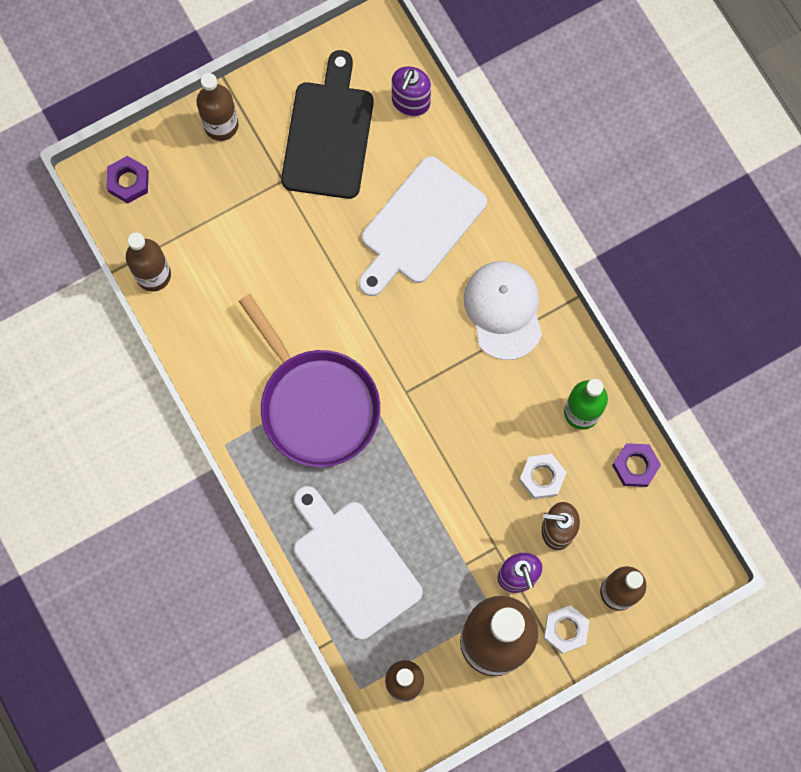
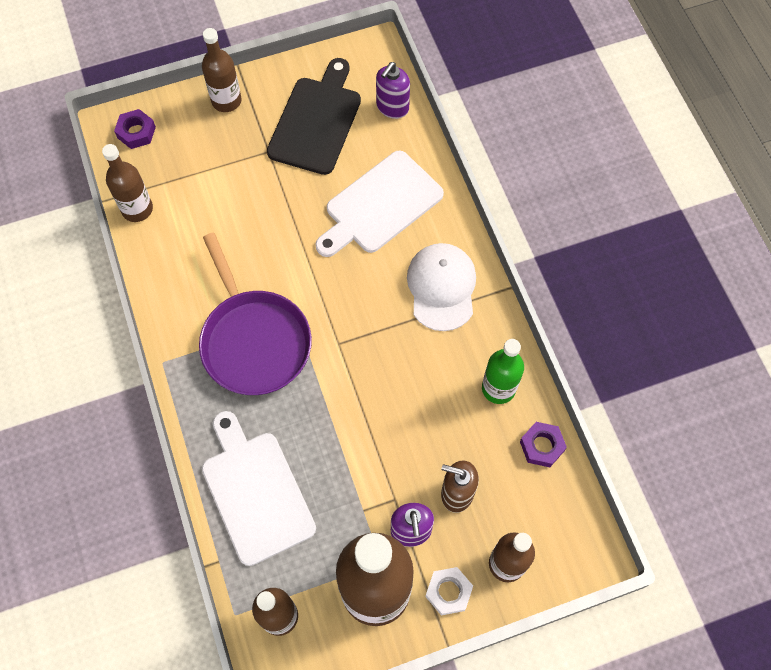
camera: 10 degrees right, 10 degrees down
white nut [519,454,567,499] -> none

